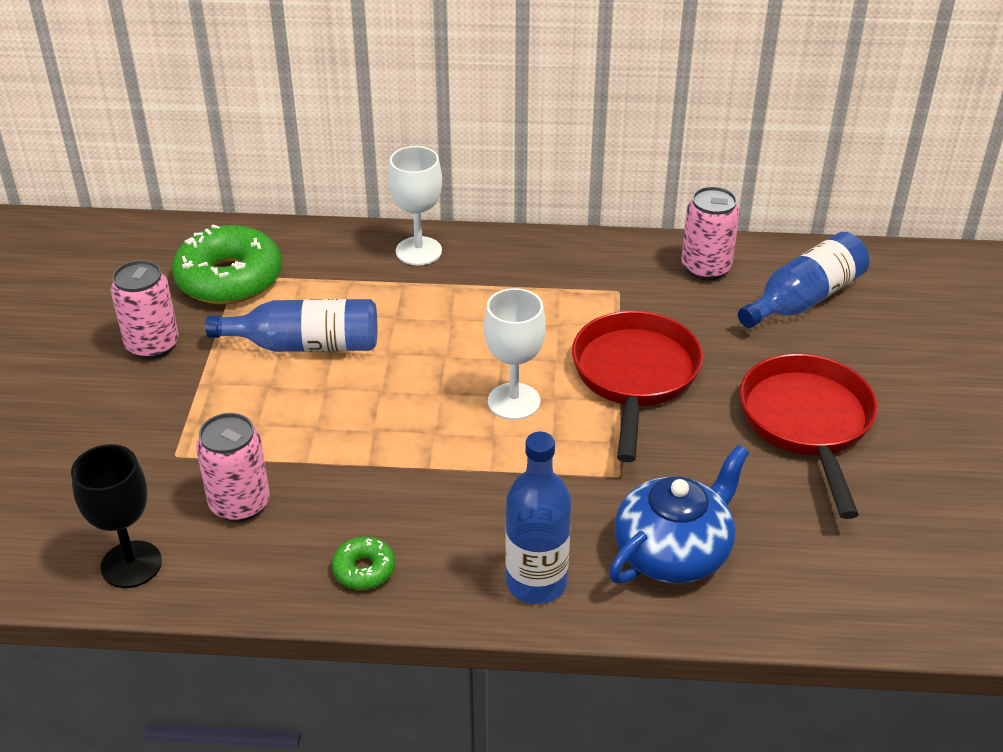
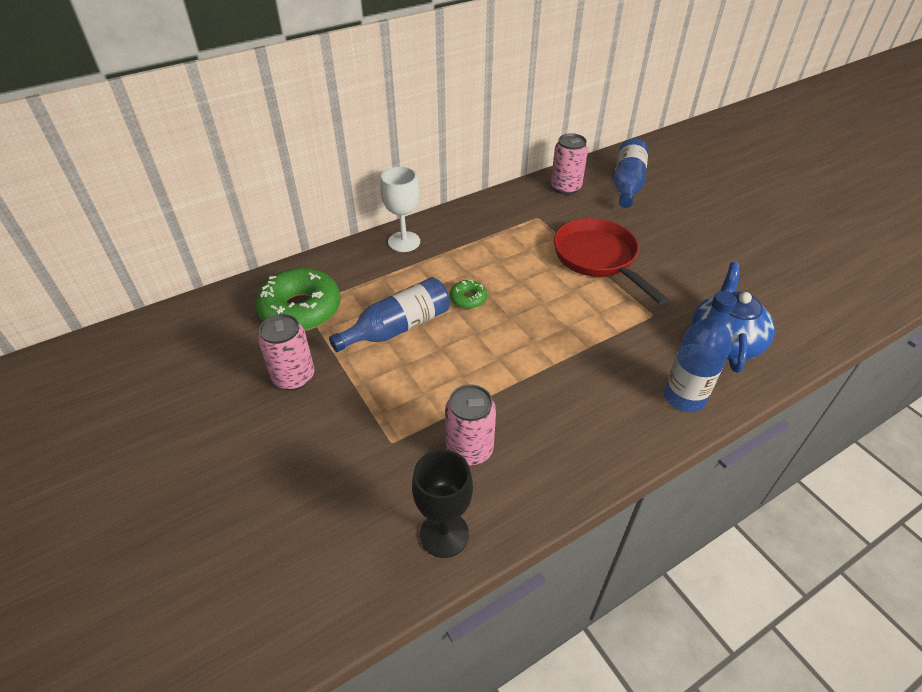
camera: 35 degrees left, 5 degrees up
green donut [332,537,395,590] -> green donut moved to [450,280,487,309]
white goblet [484,288,546,420] -> none
red pan [740,354,877,519] -> none

